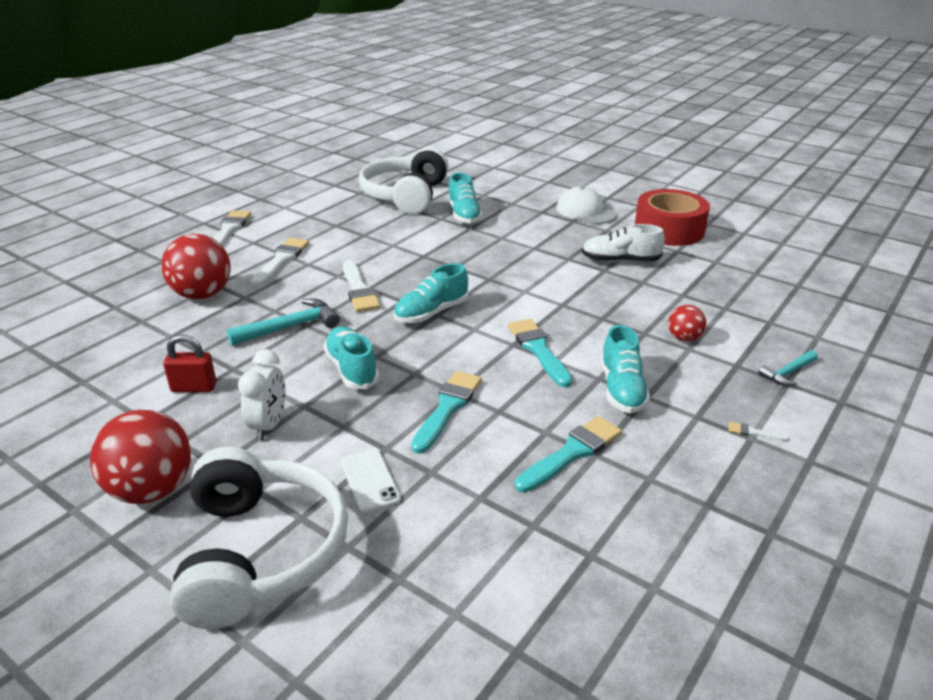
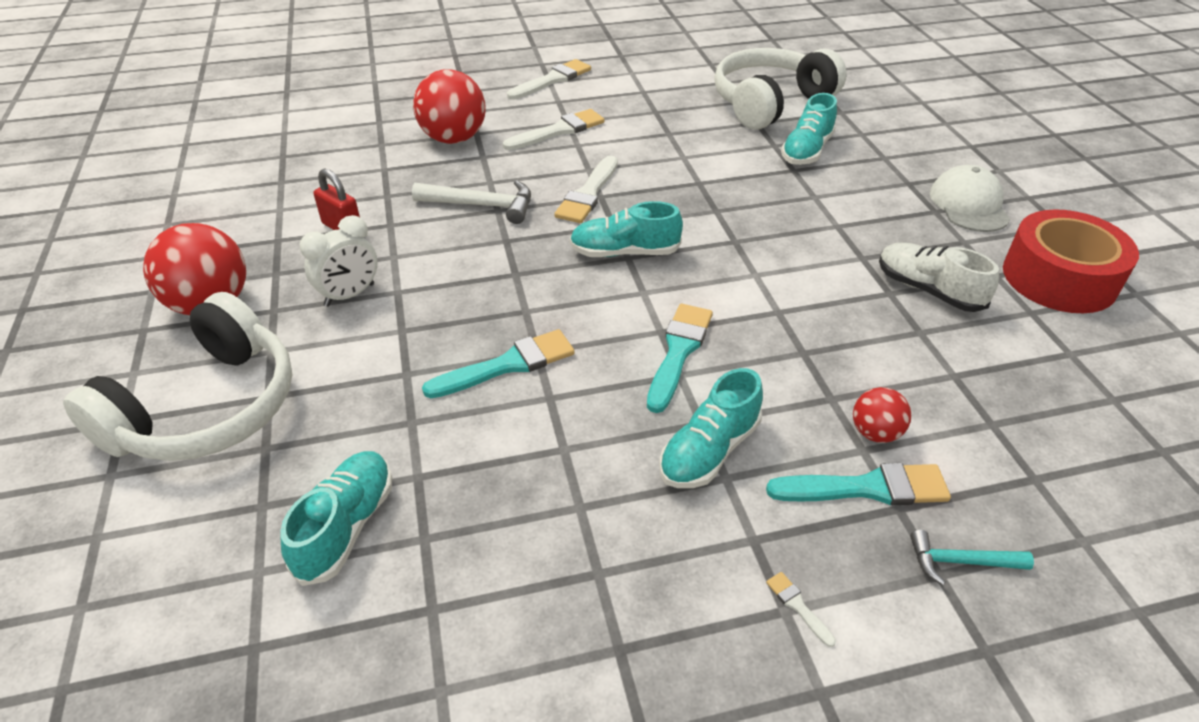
camera: 40 degrees right, 10 degrees up
turquoise hammer [227,299,340,345] -> white hammer [412,180,531,224]
turquoise shoe [323,326,379,389] -> turquoise shoe moved to [280,451,392,586]
white phone [341,449,401,513] -> none
turquoise brush [515,416,622,493] -> turquoise brush moved to [766,463,951,505]

